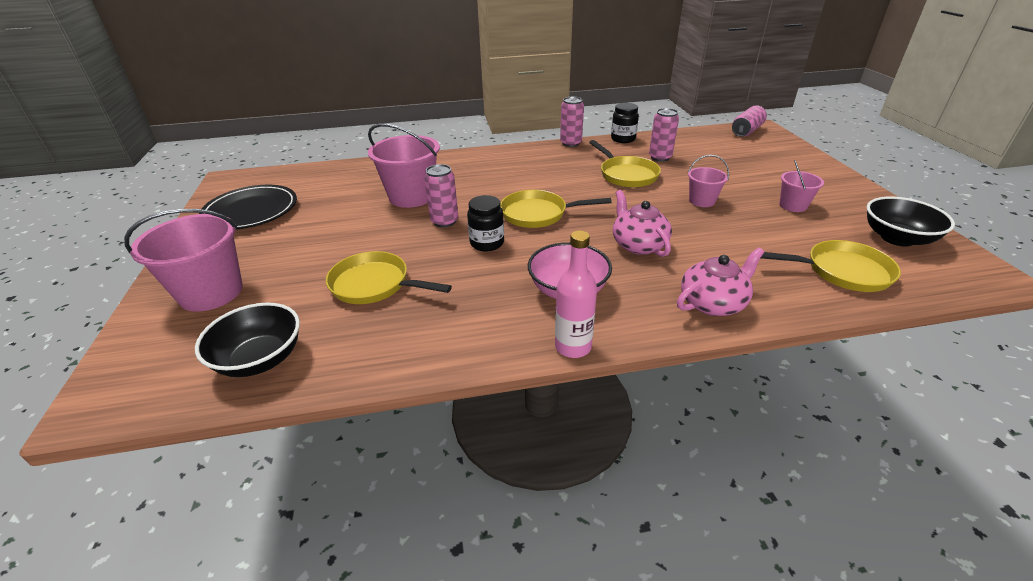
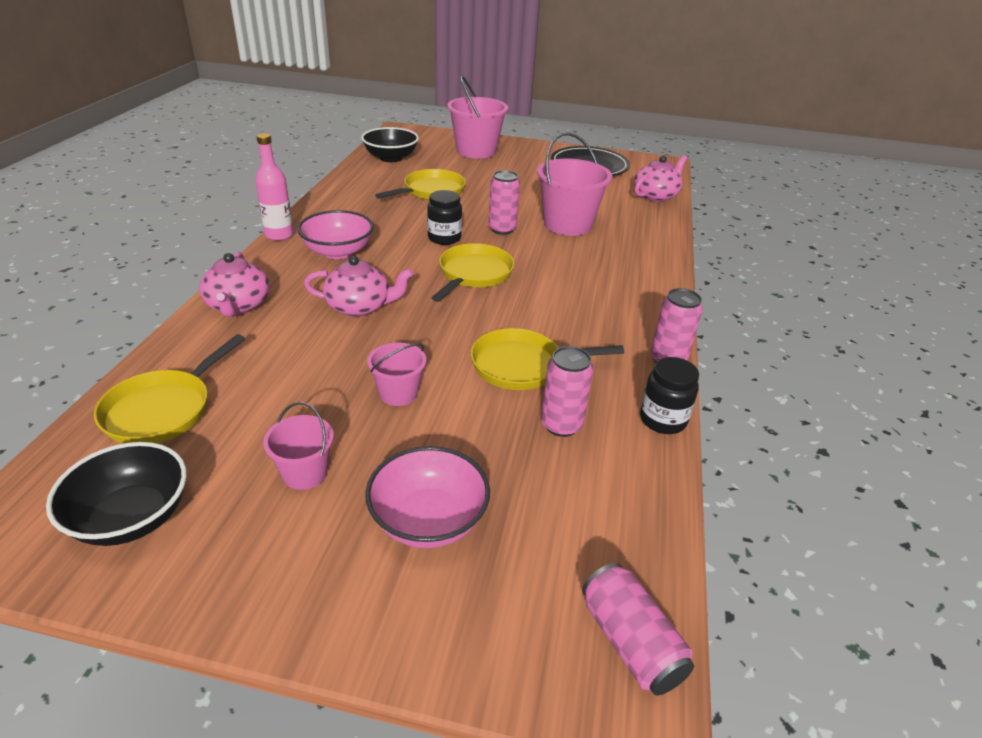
camera: 110 degrees right, 0 degrees up
none -> pink bowl [366,446,490,548]
none -> pink teapot [634,155,687,202]

